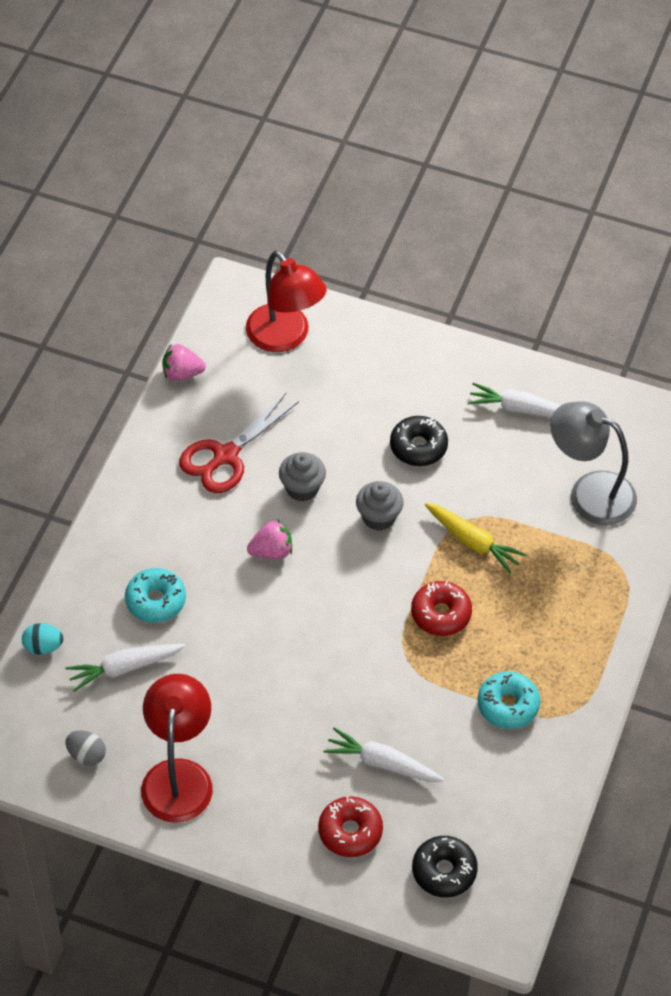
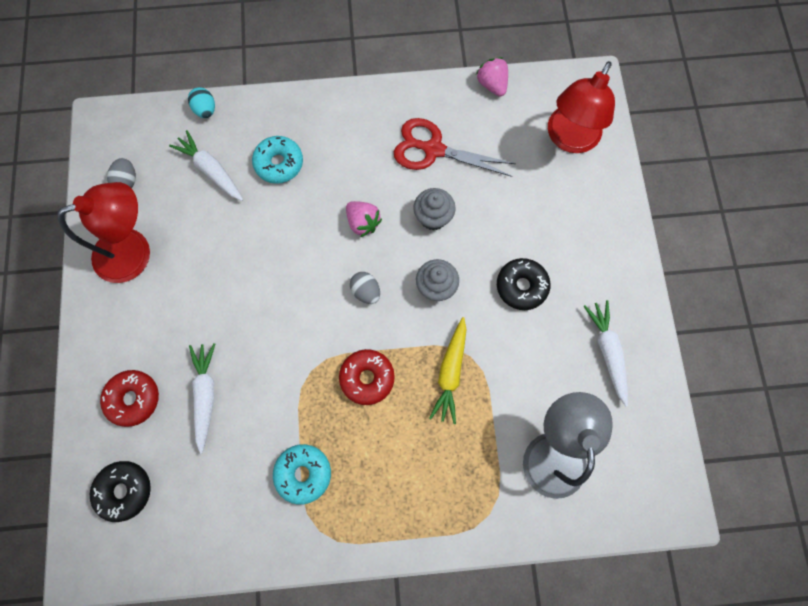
camera: 65 degrees right, 20 degrees up
none -> grey egg [350,272,380,304]

